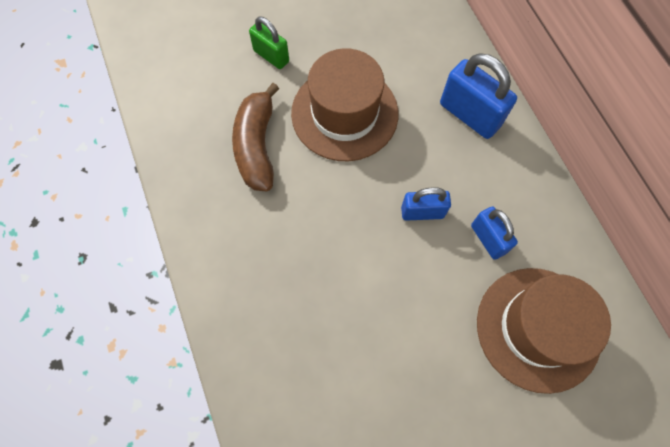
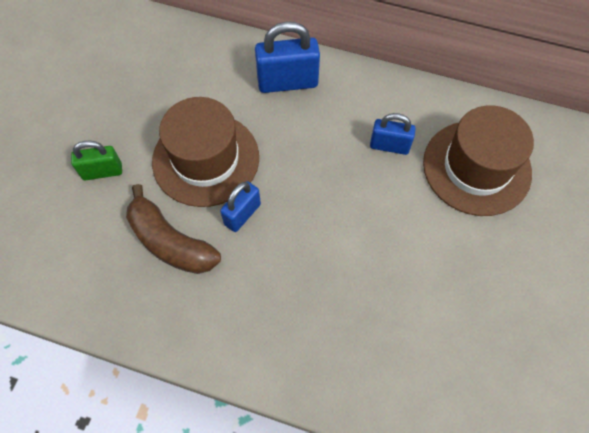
camera: 50 degrees left, 5 degrees down
blue padlock [401,187,451,221] -> blue padlock moved to [220,181,261,232]

